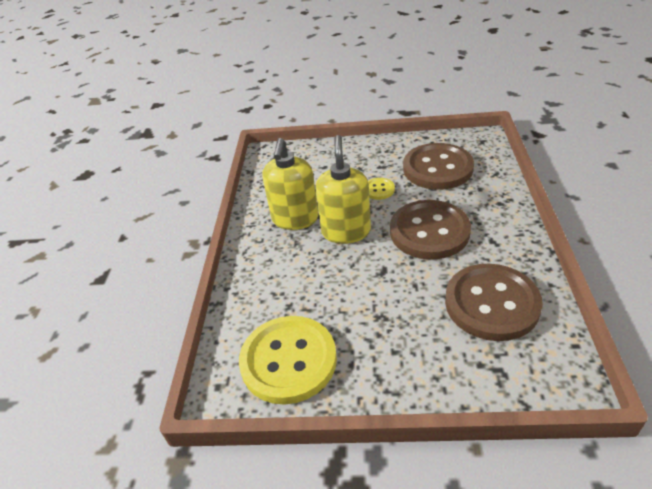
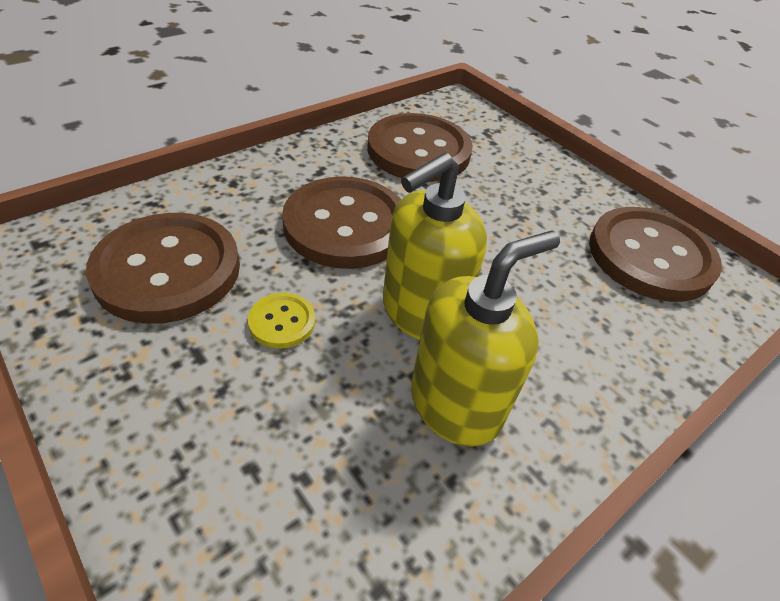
camera: 140 degrees left, 5 degrees up
yellow button [239,316,337,405] -> brown button [589,207,722,302]

